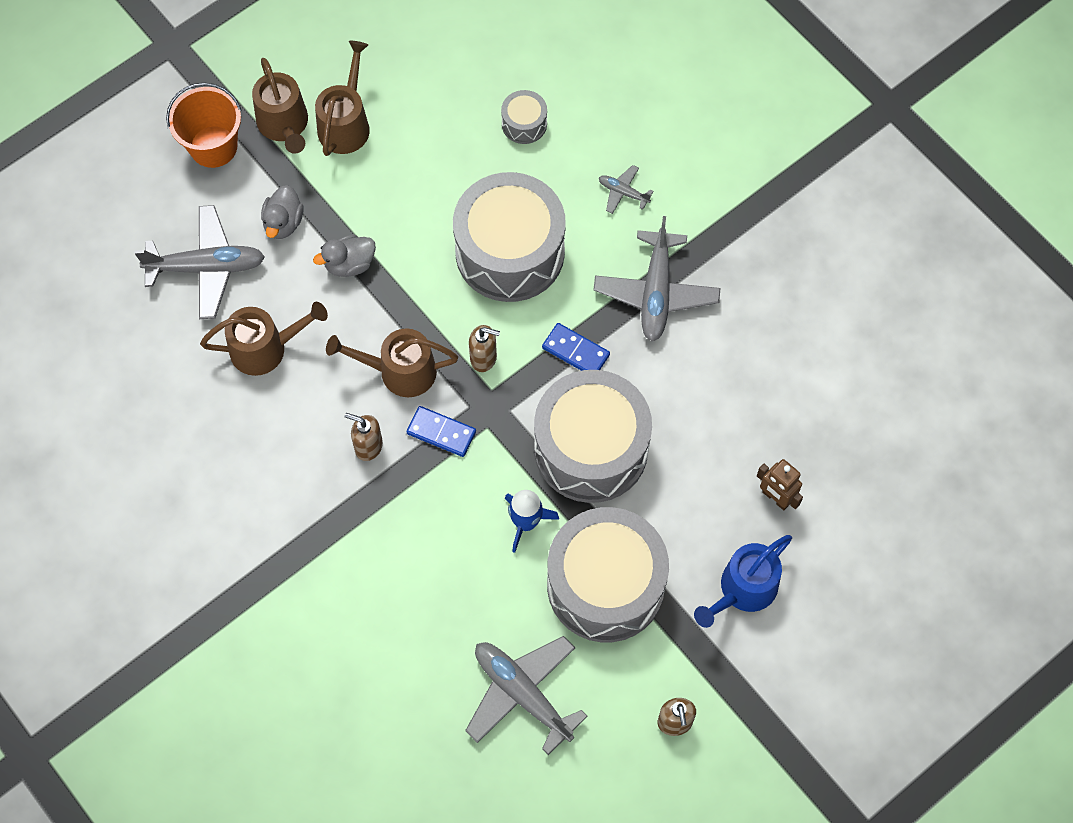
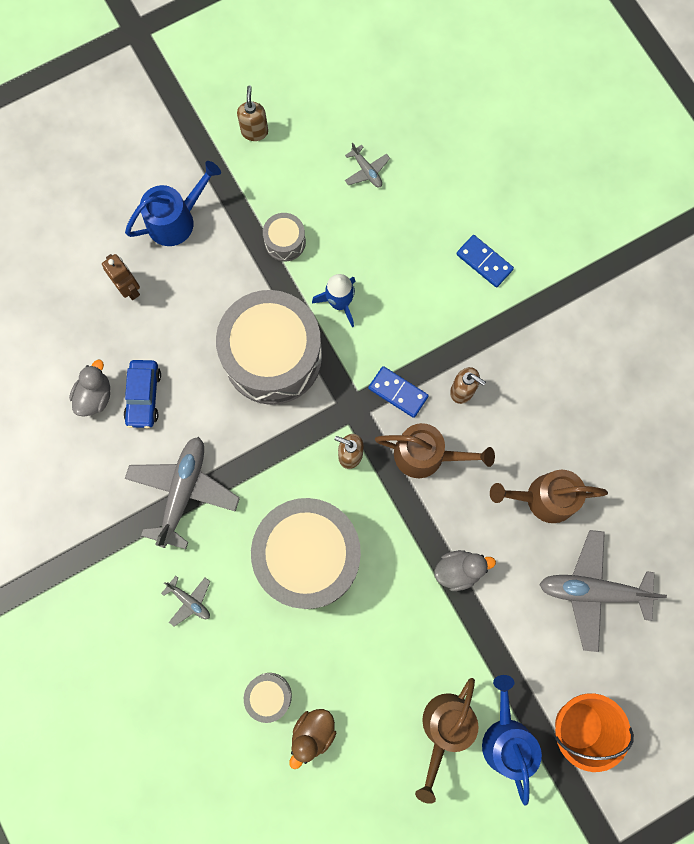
camera: 170 degrees left, 10 degrees up
brown watering can [252,58,308,154] -> blue watering can [482,675,542,806]
grey duck [261,185,303,239] -> grey duck moved to [69,360,110,417]
grey plane [465,636,588,755] -> grey plane [345,143,390,188], size x0.48
blue domino [542,323,610,371] -> blue domino moved to [456,235,514,288]
grey drum [547,507,669,642] -> grey drum [263,213,306,261], size x0.43
none -> blue car [124,360,161,429]
none -> brown duck [289,709,336,769]

